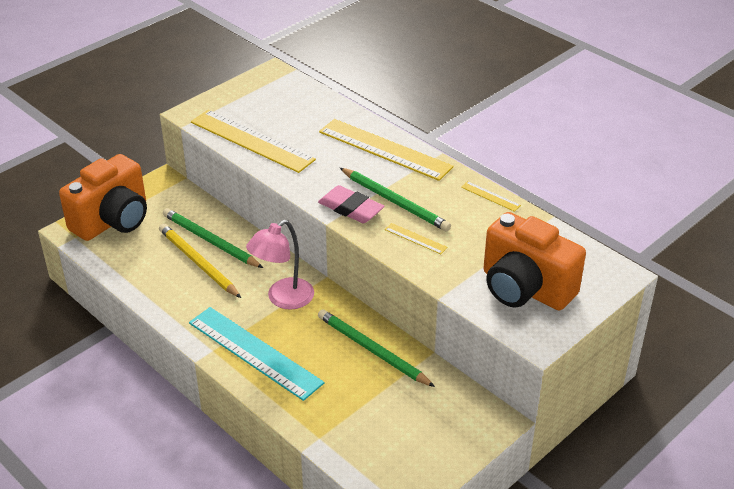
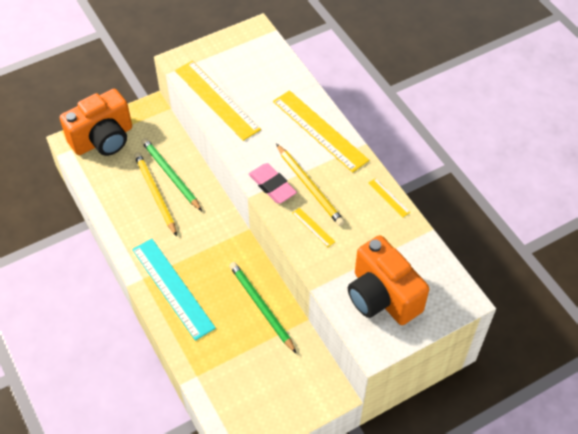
camera: 15 degrees right, 15 degrees up
pink lamp [246,220,314,310] -> none
green pencil [340,168,451,231] -> yellow pencil [276,144,345,226]

